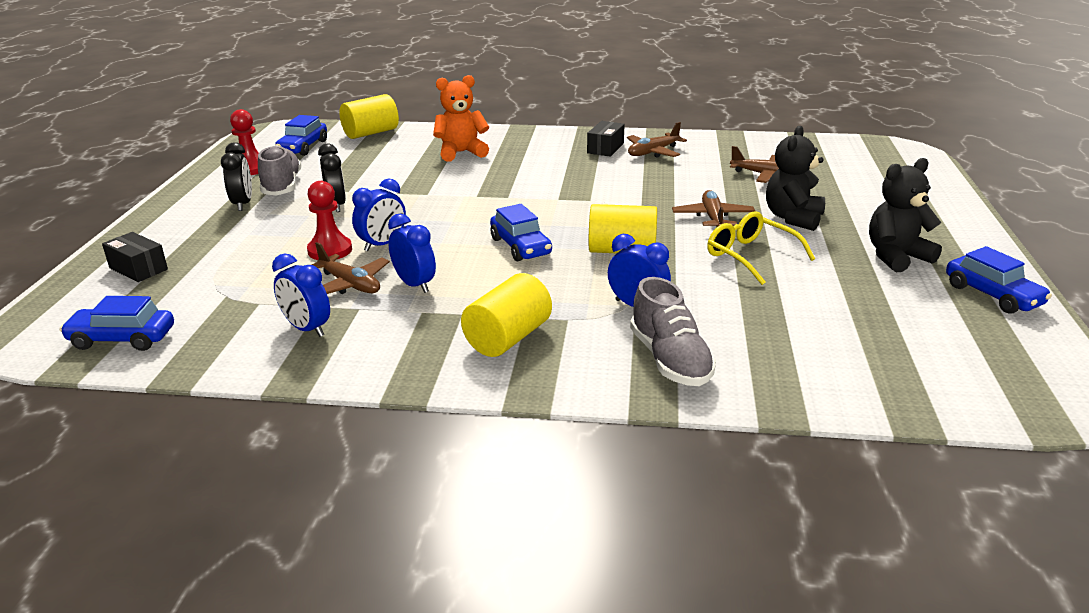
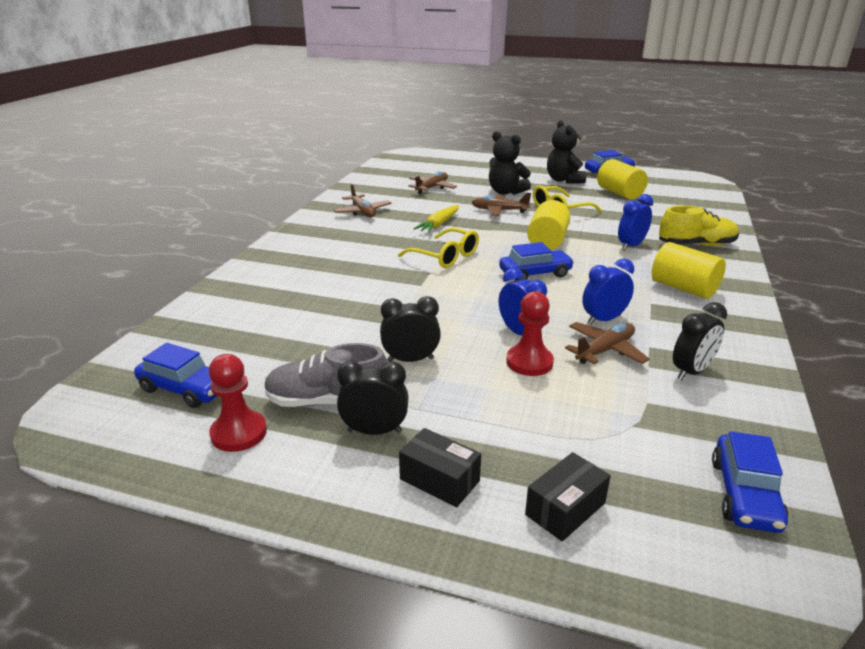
camera: 80 degrees left, 0 degrees up
blue clock [272,253,330,337] -> black clock [673,302,727,380]
yellow cylinder [339,94,399,139] -> yellow cylinder moved to [597,159,648,200]
orange teddy bear [433,75,489,162] -> none
black box [587,121,625,157] -> black box moved to [399,428,481,508]
grey shoe [630,277,716,386] -> yellow shoe [659,206,739,246]
none -> yellow glasses [398,228,479,268]
none -> yellow carrot [413,205,459,233]

